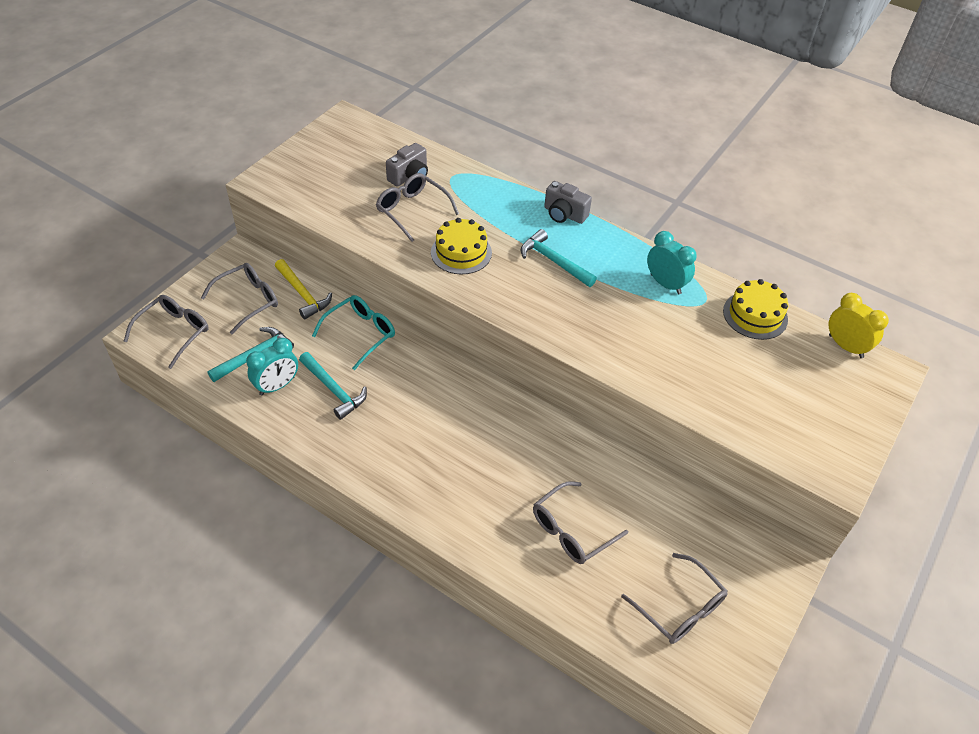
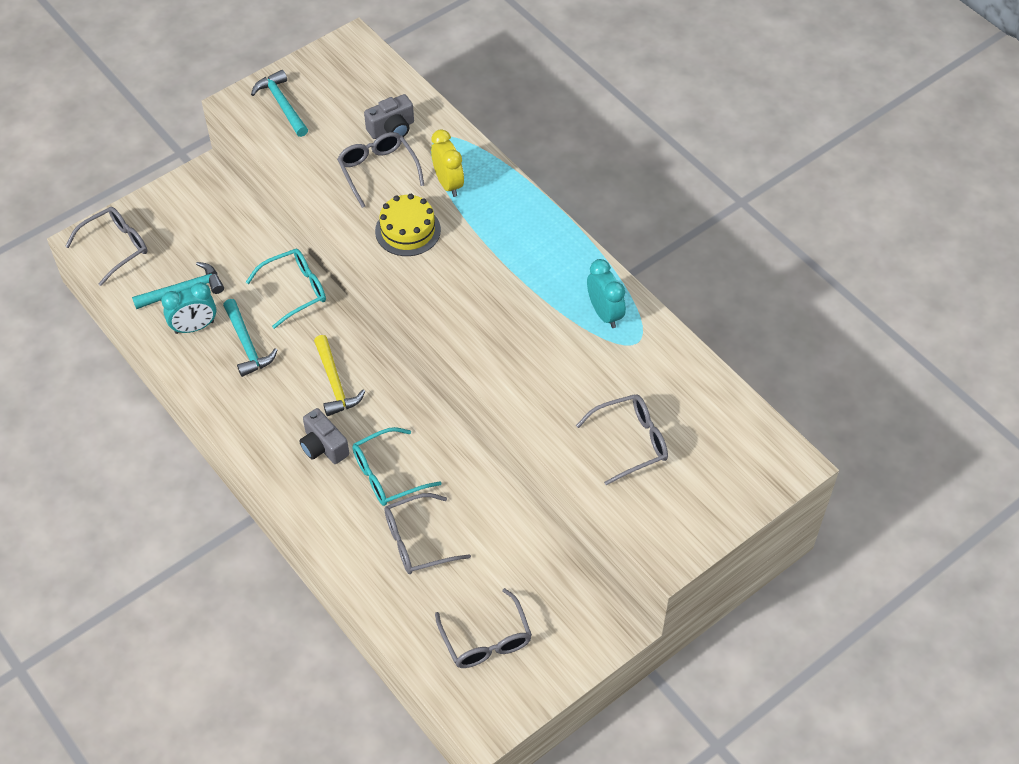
camera: 20 degrees right, 5 degrees up
grey glasses [201,263,278,334] -> grey glasses moved to [576,394,668,485]
yellow hammer [275,259,332,319] -> yellow hammer moved to [314,335,365,416]
turquoise hammer [521,229,597,287] -> turquoise hammer moved to [251,70,308,137]
grey camera [544,181,592,224] -> grey camera moved to [299,408,349,464]
yellow cake [723,279,789,340] -> none
yellow clock [828,293,889,358] -> yellow clock moved to [431,129,464,197]
none -> turquoise glasses [352,427,441,506]

